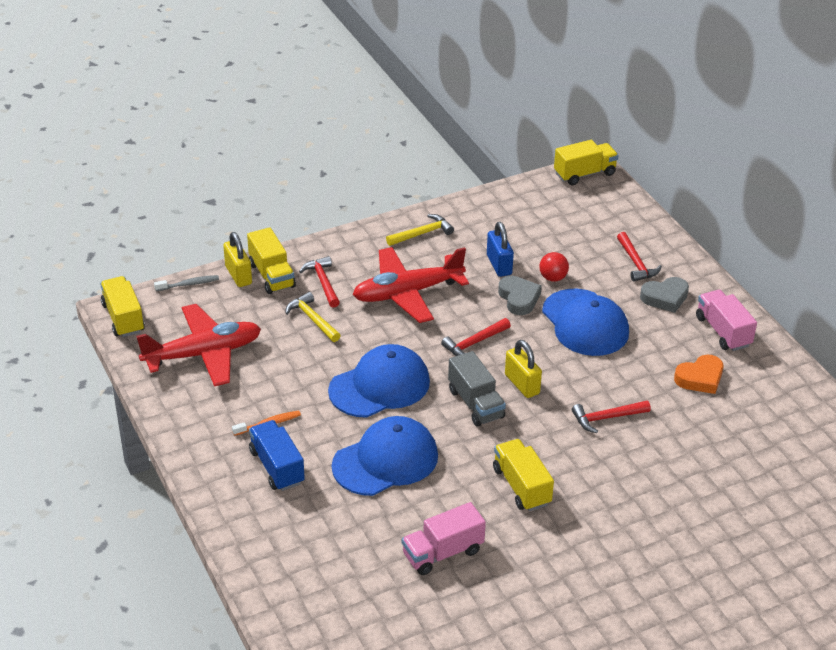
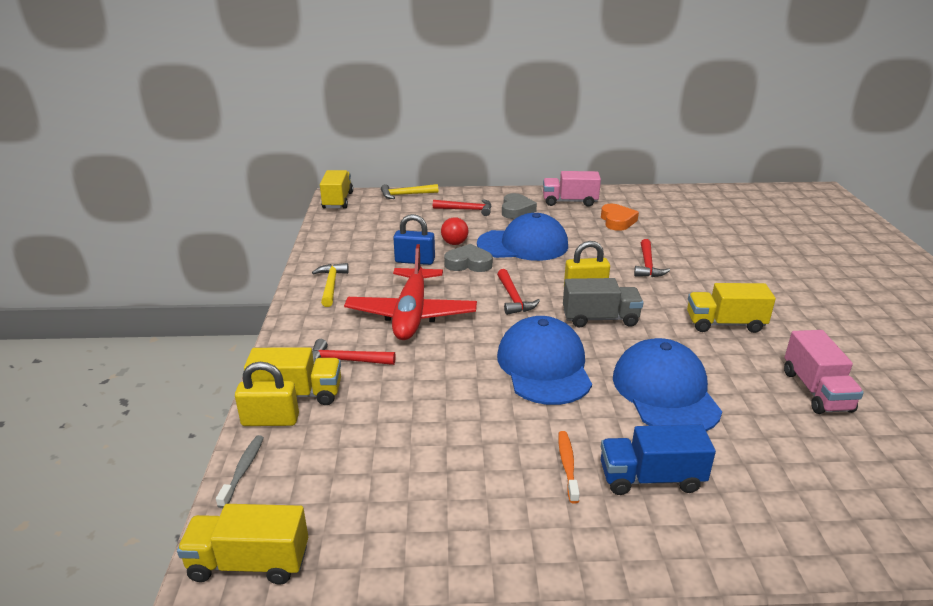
camera: 65 degrees left, 10 degrees down
red plane [136,304,261,387] -> none
yellow hammer [285,292,341,342] -> yellow hammer moved to [381,184,438,199]

